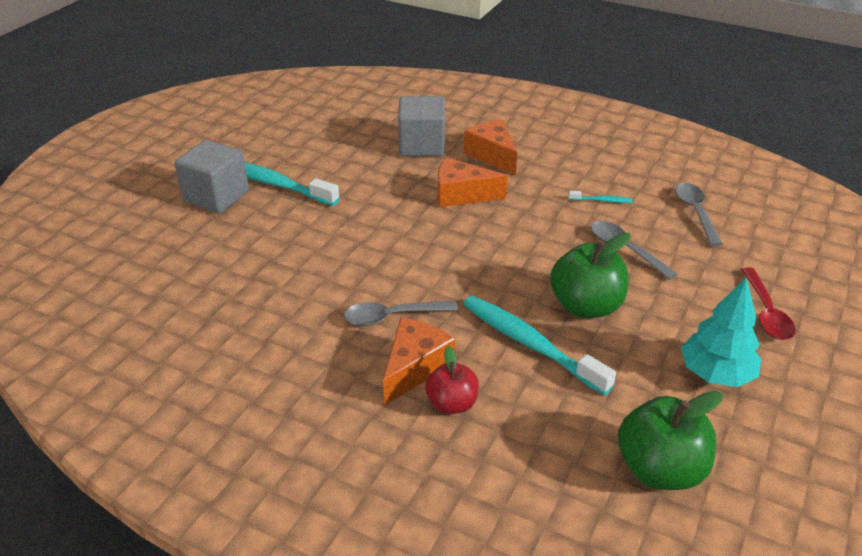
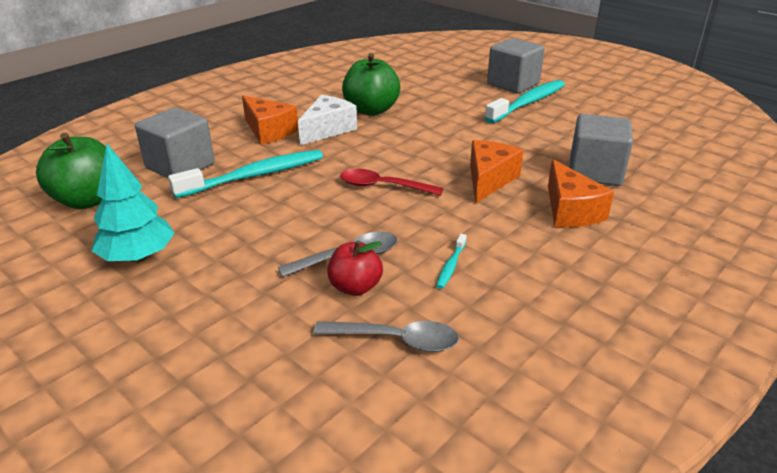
camera: 105 degrees right, 5 degrees down
grey spoon [344,301,458,326] -> white cheese [298,95,357,145]
red apple [425,346,479,414] -> red apple moved to [327,241,383,296]
orange cheese [464,120,517,175] -> orange cheese turned 90 degrees clockwise [548,159,614,228]
green apple [550,233,631,318] -> green apple moved to [342,53,400,116]
red spoon [741,267,796,340] -> red spoon moved to [340,169,443,196]
none -> grey cube [135,107,215,178]

